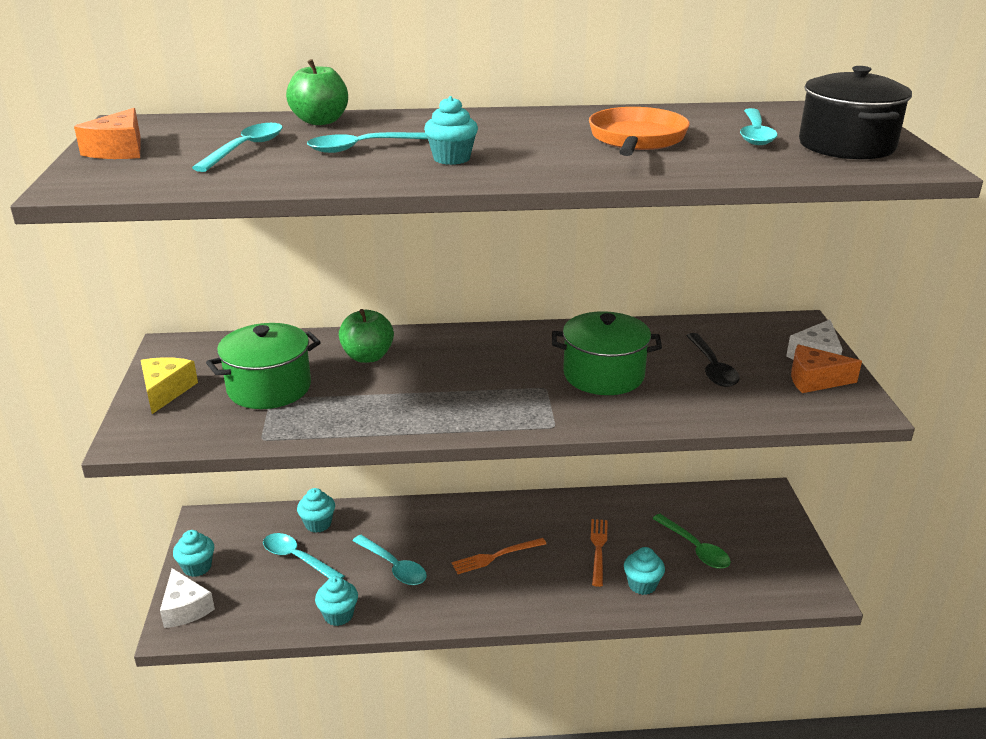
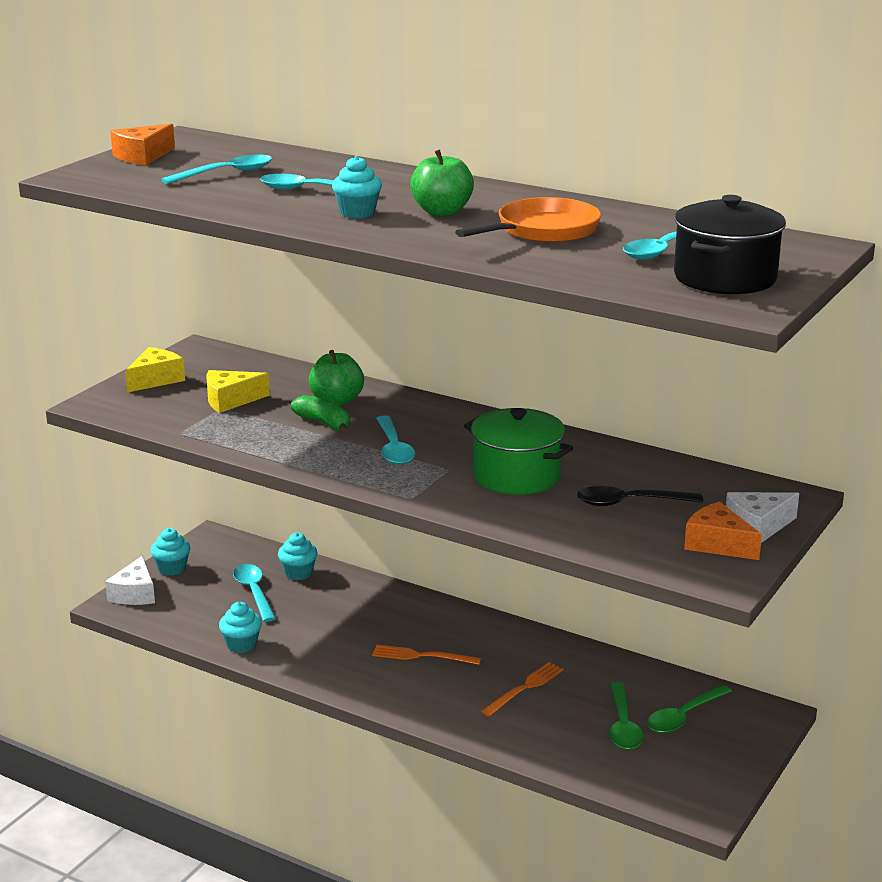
camera: 35 degrees right, 5 degrees down
green pot [206,323,321,409] -> yellow cheese [207,370,270,413]
green apple [286,59,348,125] -> green apple moved to [410,149,474,216]
turquoise spoon [352,535,427,585] -> turquoise spoon moved to [376,415,415,465]
turquoise cupcake [624,547,665,595] -> none
black spoon [686,333,740,387] -> black spoon turned 60 degrees clockwise [577,486,703,506]
none -> green banana [291,395,350,433]
none -> green spoon [647,685,732,733]

